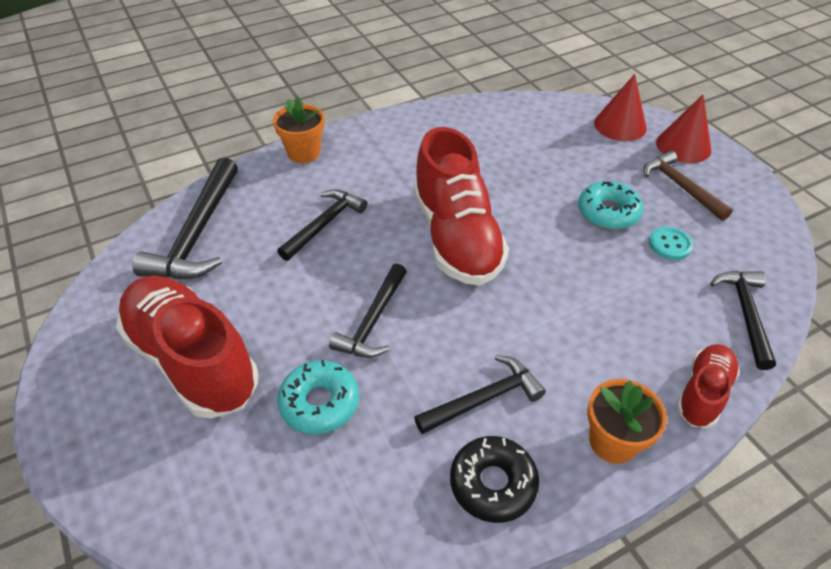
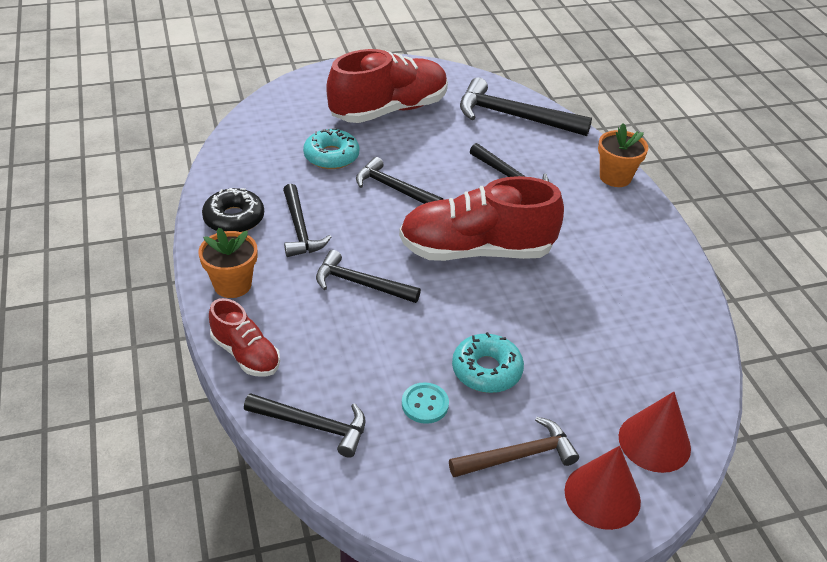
camera: 100 degrees right, 5 degrees down
none -> black hammer [316,250,421,303]

